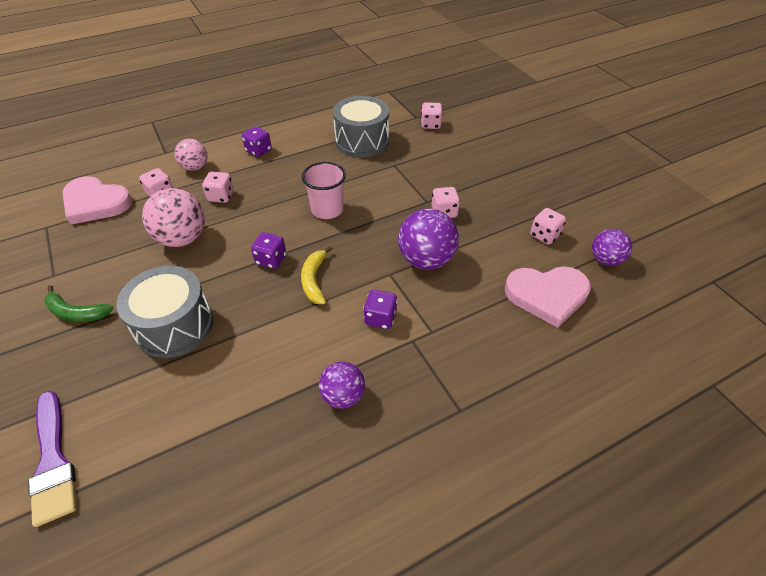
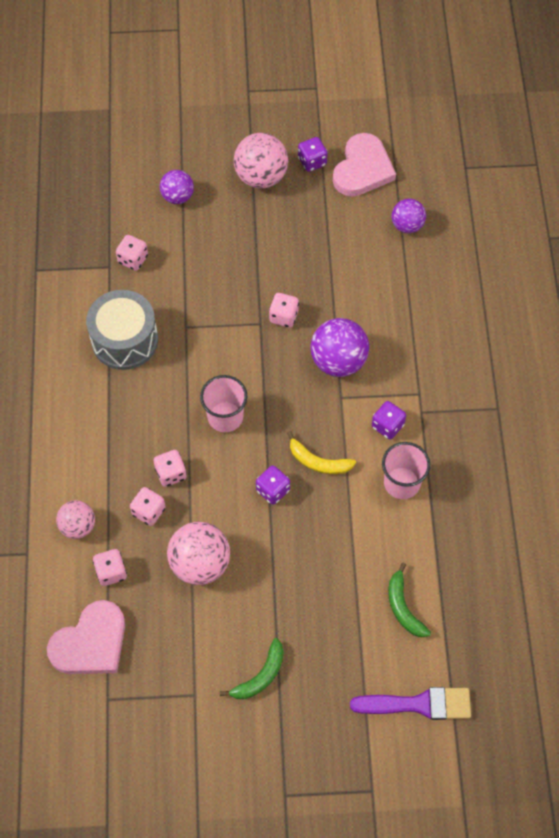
camera: 65 degrees left, 15 degrees up
grey drum [116,266,213,358] -> none
purple dice [242,126,272,157] -> purple dice moved to [298,137,328,172]
purple ball [319,362,365,409] -> purple ball moved to [160,170,194,204]
pink heart [505,266,591,328] -> pink heart moved to [333,133,396,196]
pink dice [530,208,566,245] -> pink dice moved to [154,450,187,487]
none -> pink ball [234,133,288,188]
none -> pink cup [382,442,430,499]
none -> green banana [388,563,431,638]

